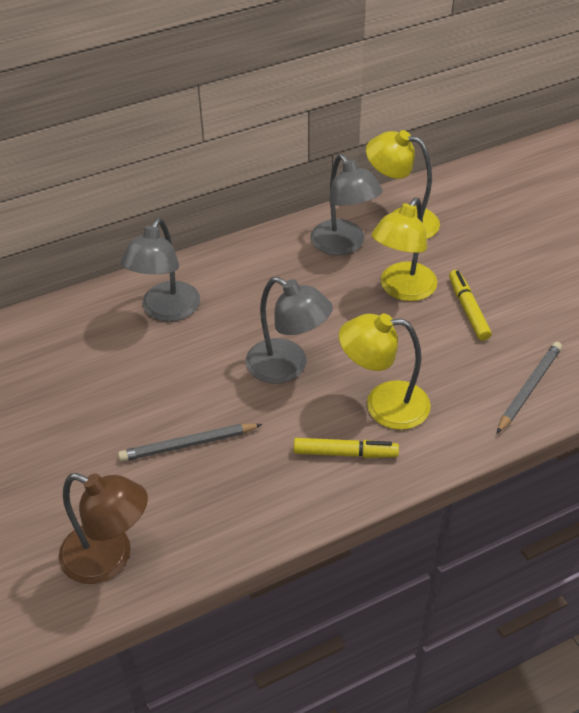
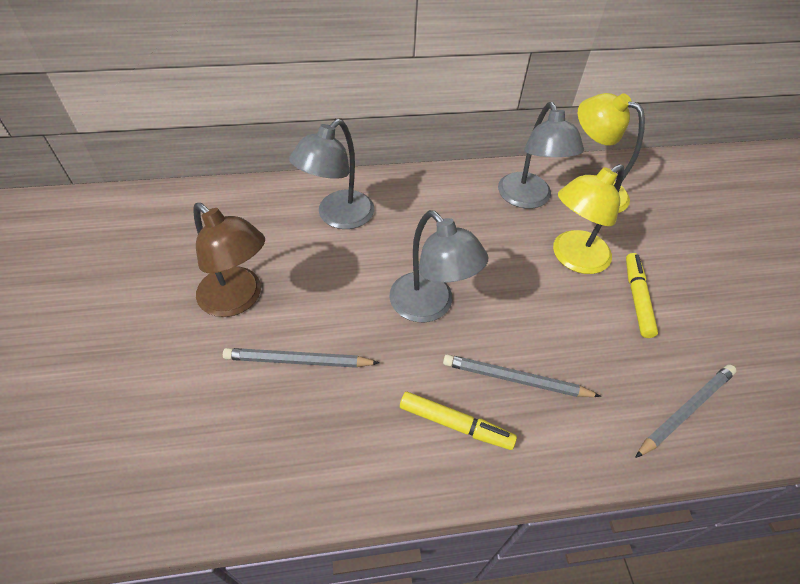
camera: 15 degrees right, 5 degrees up
brown lamp [59,473,148,584] -> brown lamp moved to [193,203,265,317]
yellow lamp [339,314,431,430] -> grey pencil [443,354,601,397]

